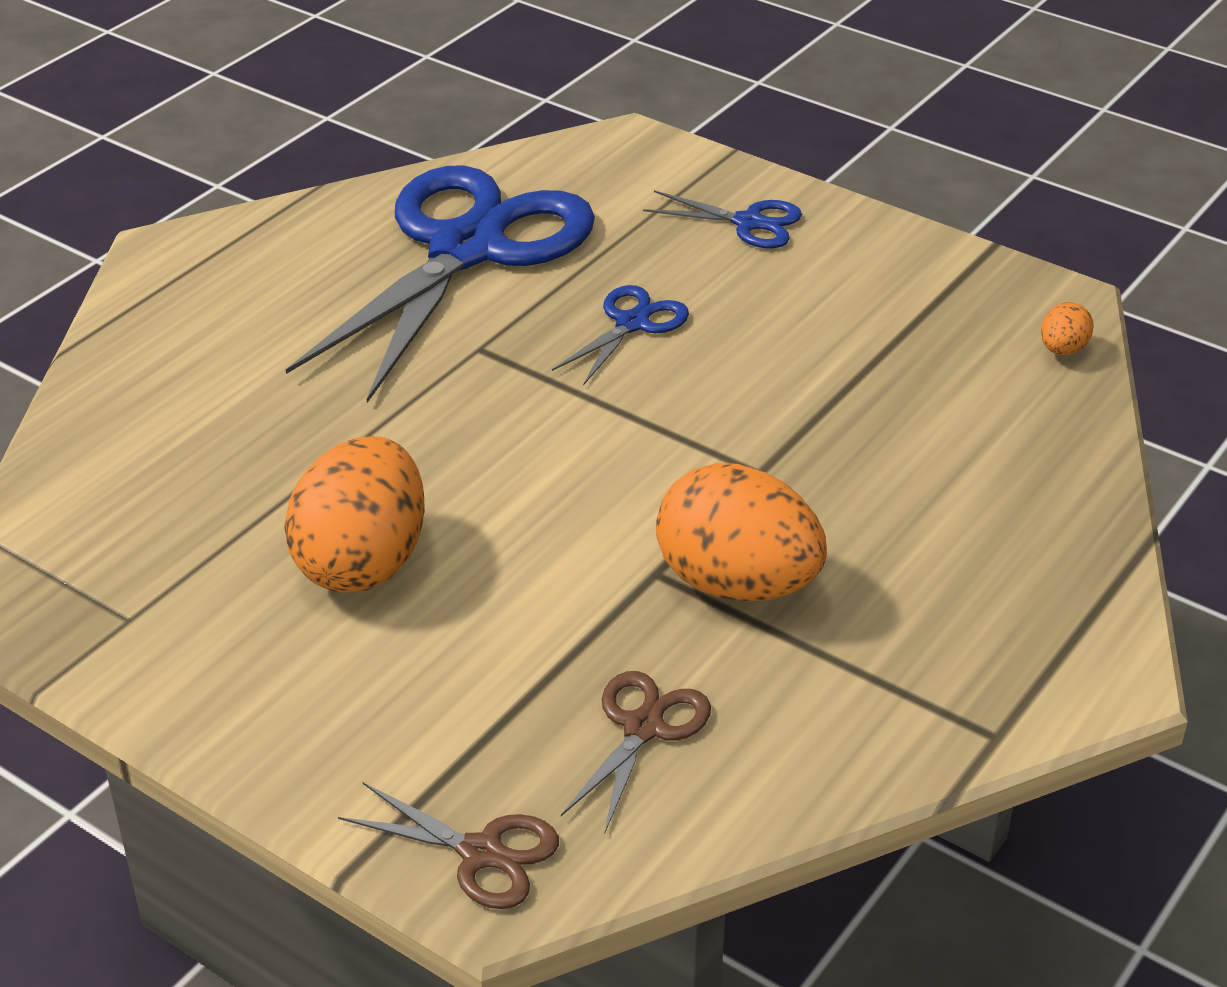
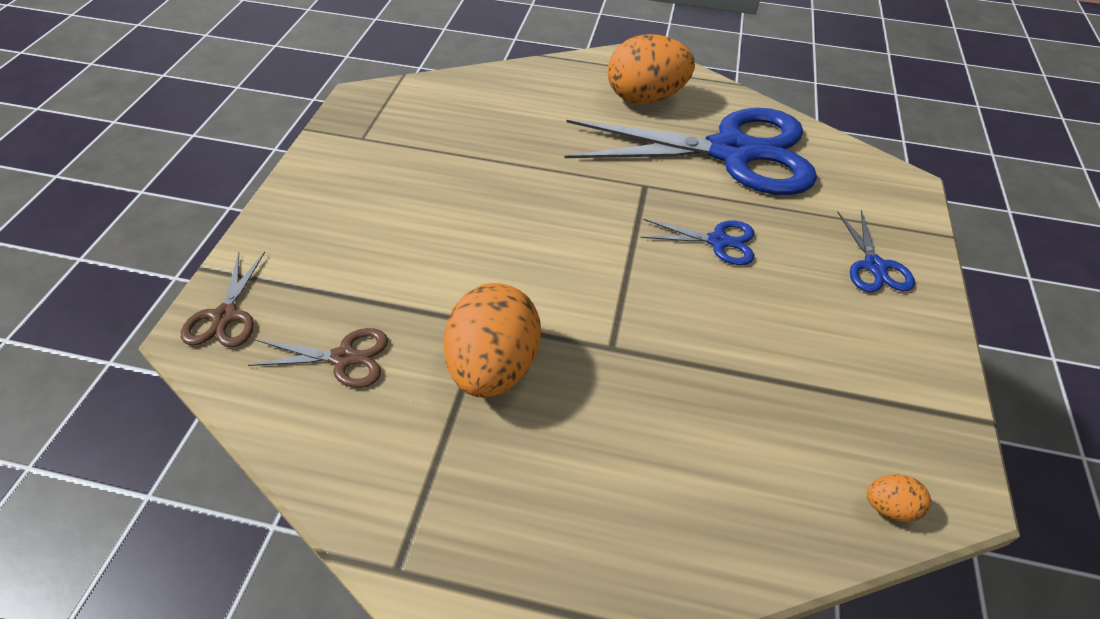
camera: 65 degrees right, 10 degrees up
orange egg [284,436,425,593] -> orange egg moved to [608,34,695,104]

